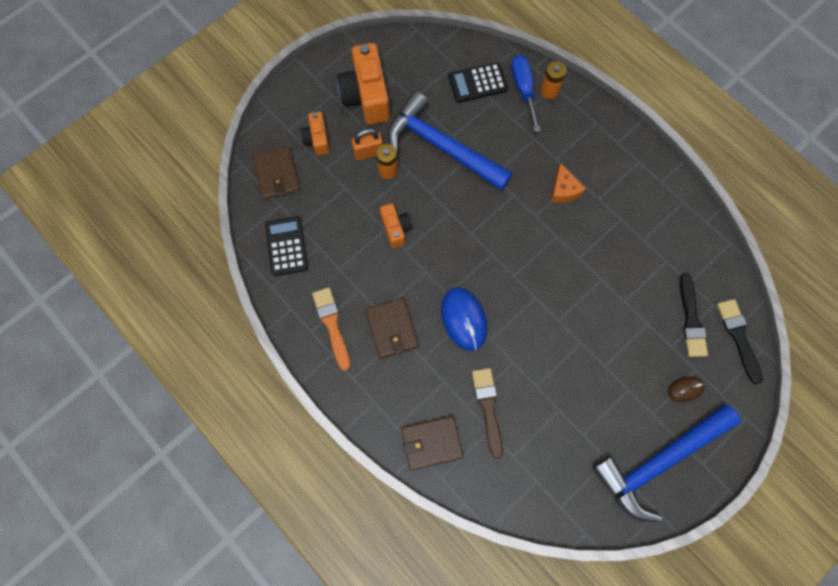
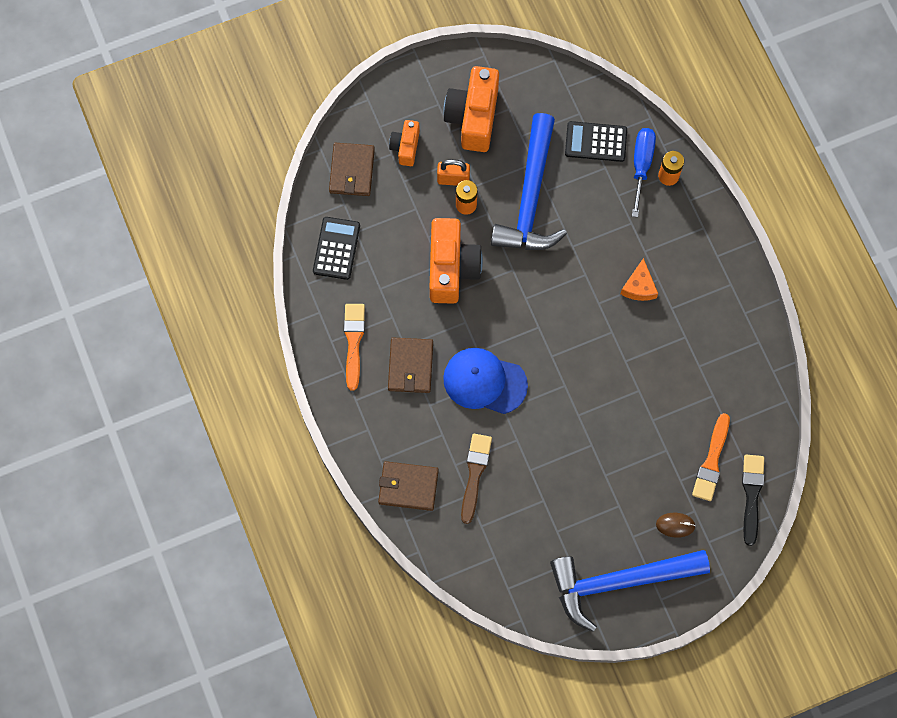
camera: 20 degrees right, 0 degrees up
orange camera [380,203,412,248] -> orange camera [430,218,483,304], size x1.84
blue hammer [387,91,513,191] -> blue hammer turned 135 degrees counterclockwise [491,113,567,250]
blue mouse [441,287,487,351] -> blue cap [443,348,528,414]
black brush [679,273,708,357] -> orange brush [692,413,730,501]

